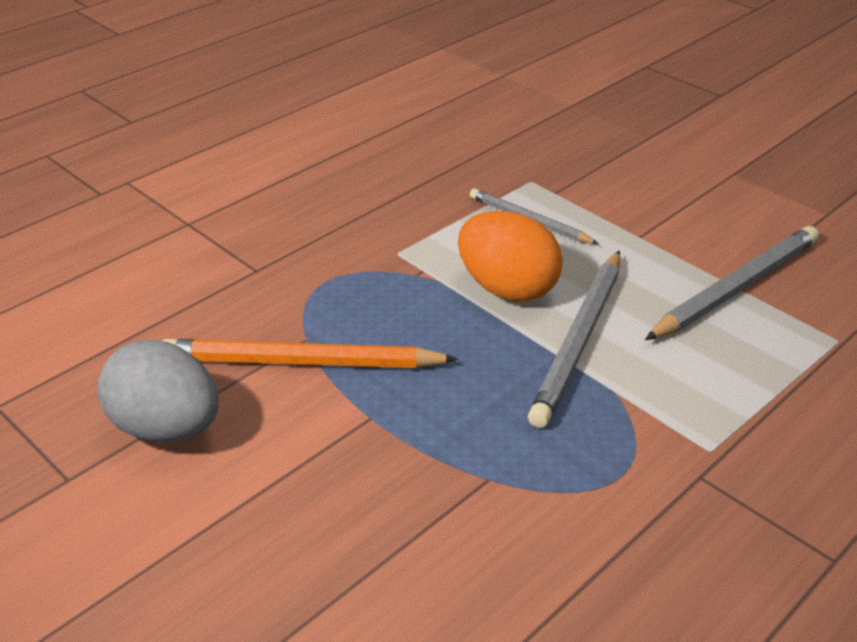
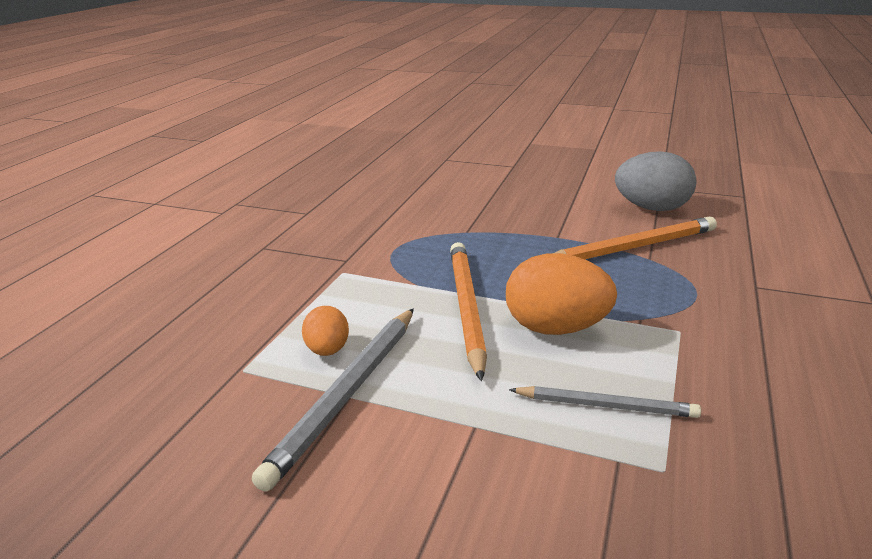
camera: 155 degrees right, 10 degrees down
grey pencil [528,251,620,428] -> orange pencil [450,242,487,381]
none -> orange egg [302,306,349,356]

